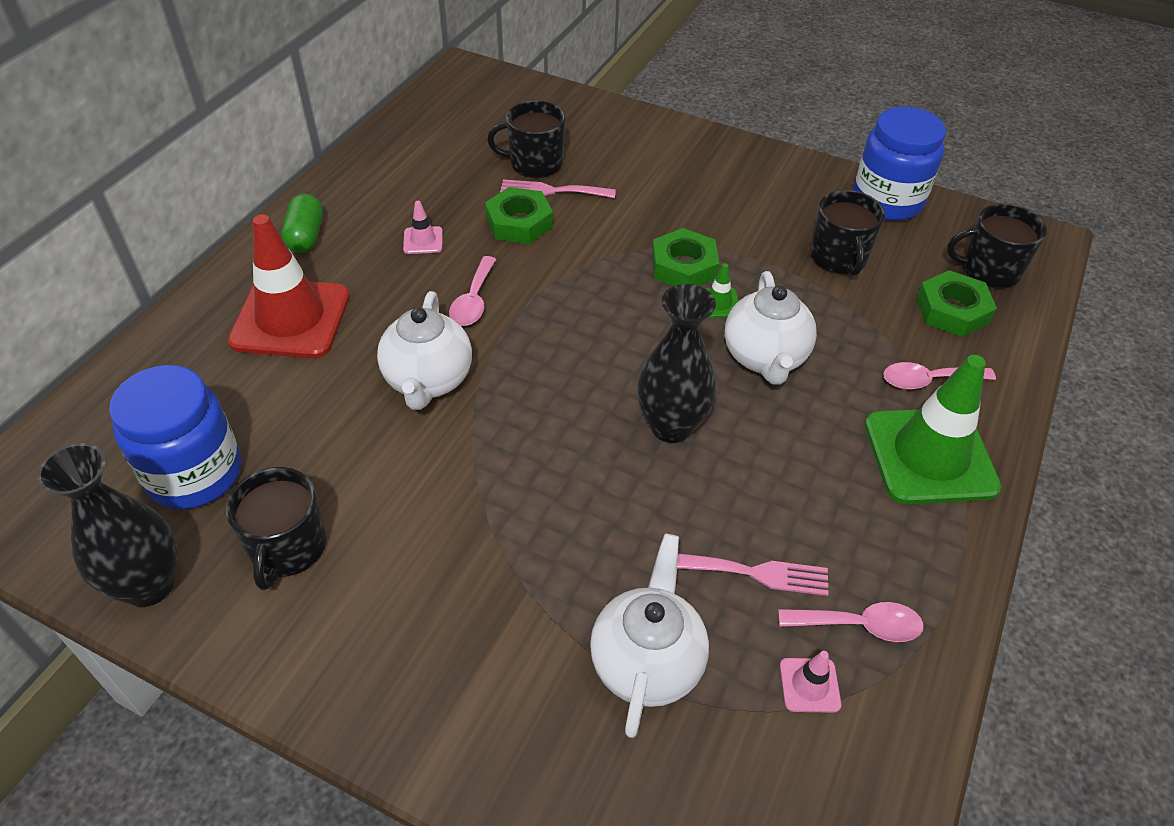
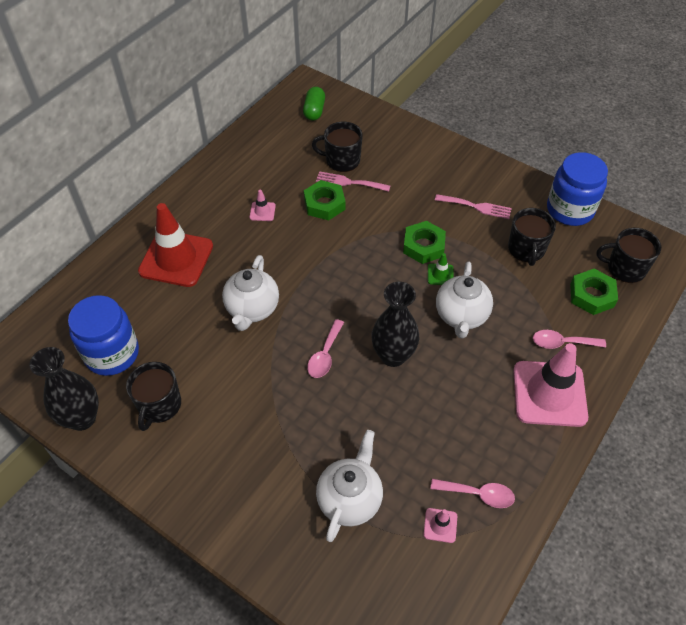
camera: 10 degrees right, 5 degrees up
green capsule [281,194,323,253] -> green capsule moved to [303,87,325,121]
pink spoon [449,256,496,326] -> pink spoon moved to [307,319,344,378]
pink fork [677,553,829,596] -> pink fork moved to [435,194,512,219]
green traffic cone [865,355,1001,504] -> pink traffic cone [513,343,588,427]

